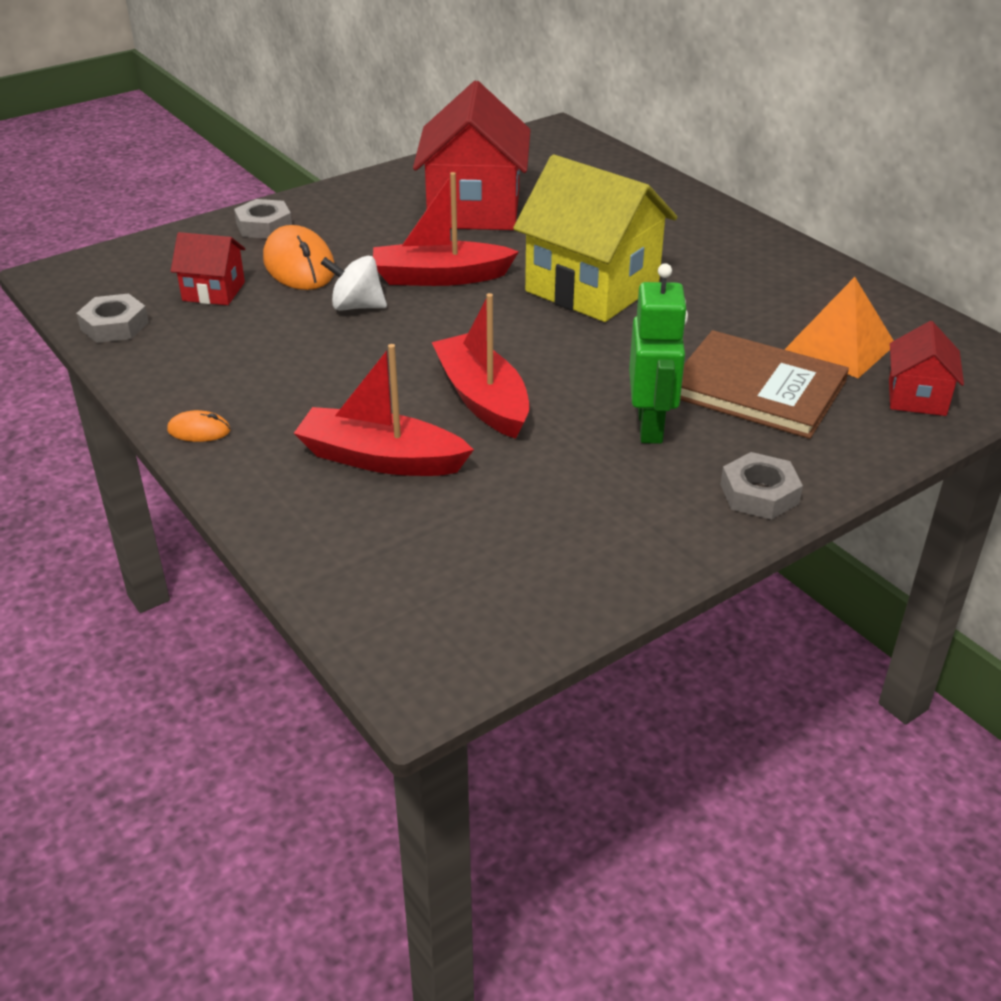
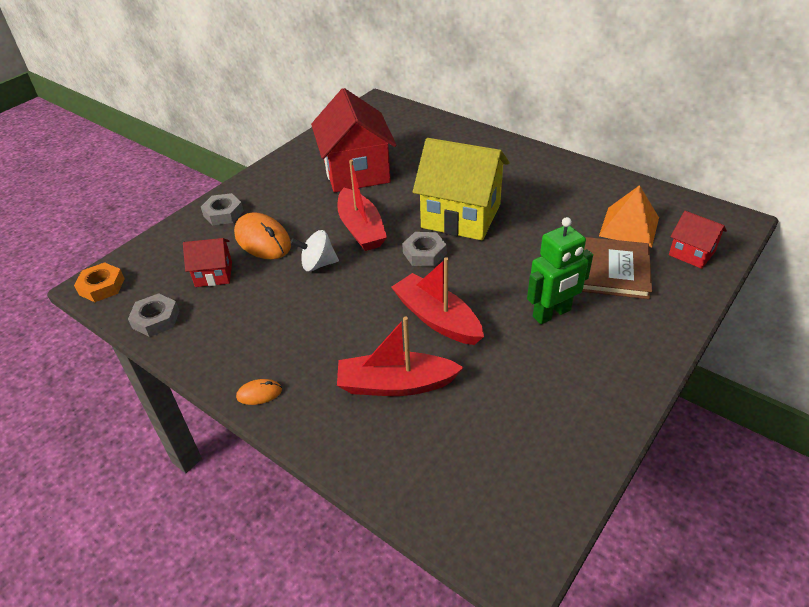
camera: 15 degrees left, 5 degrees up
red boat [373,172,519,286] -> red boat turned 90 degrees counterclockwise [337,160,387,251]
green robot [629,263,688,444] -> green robot turned 75 degrees clockwise [527,217,593,324]
grey nut [720,452,803,520] -> grey nut moved to [402,232,447,267]
red house [889,321,964,416] -> red house turned 45 degrees counterclockwise [669,211,727,269]
none -> orange nut [74,262,125,302]

